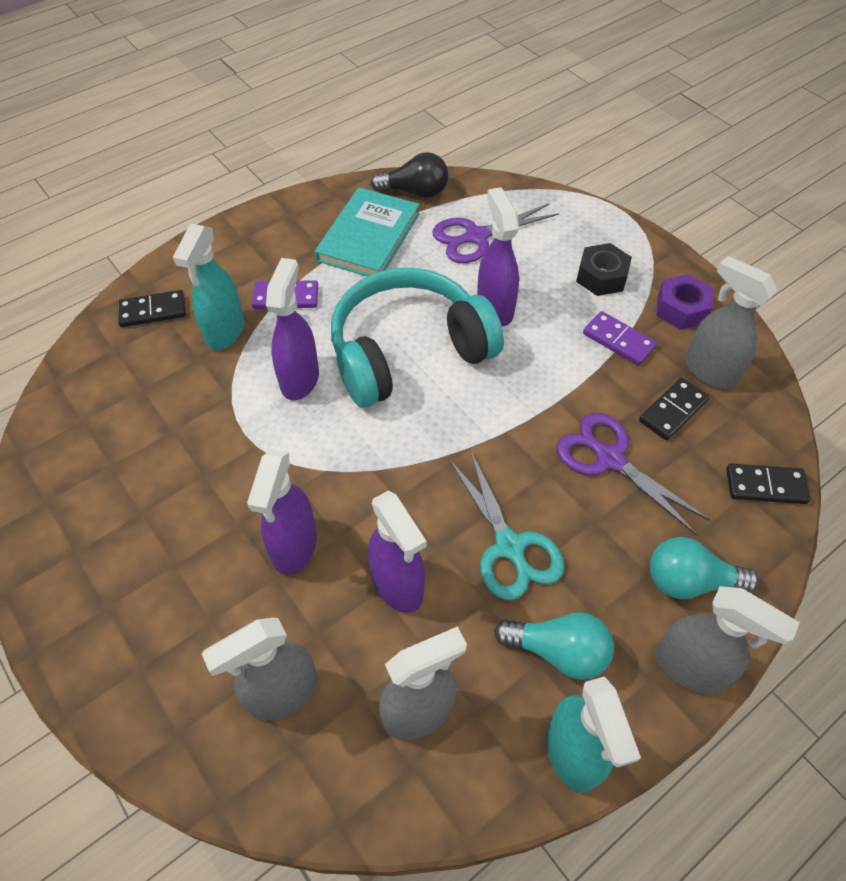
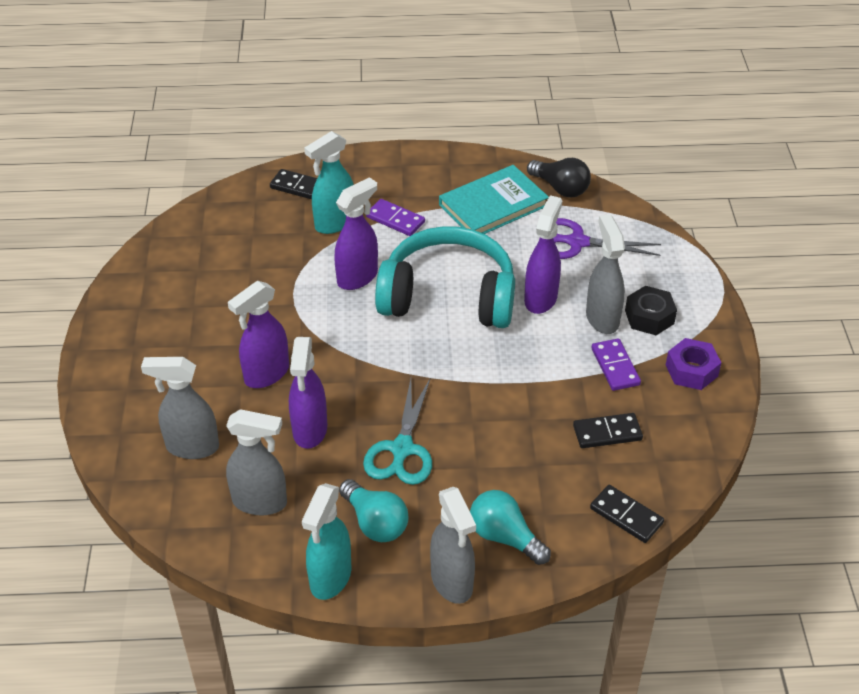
camera: 35 degrees right, 10 degrees down
purple scissors [556,413,710,535] -> none
grey spray bottle [685,256,777,389] -> grey spray bottle moved to [586,214,625,334]

